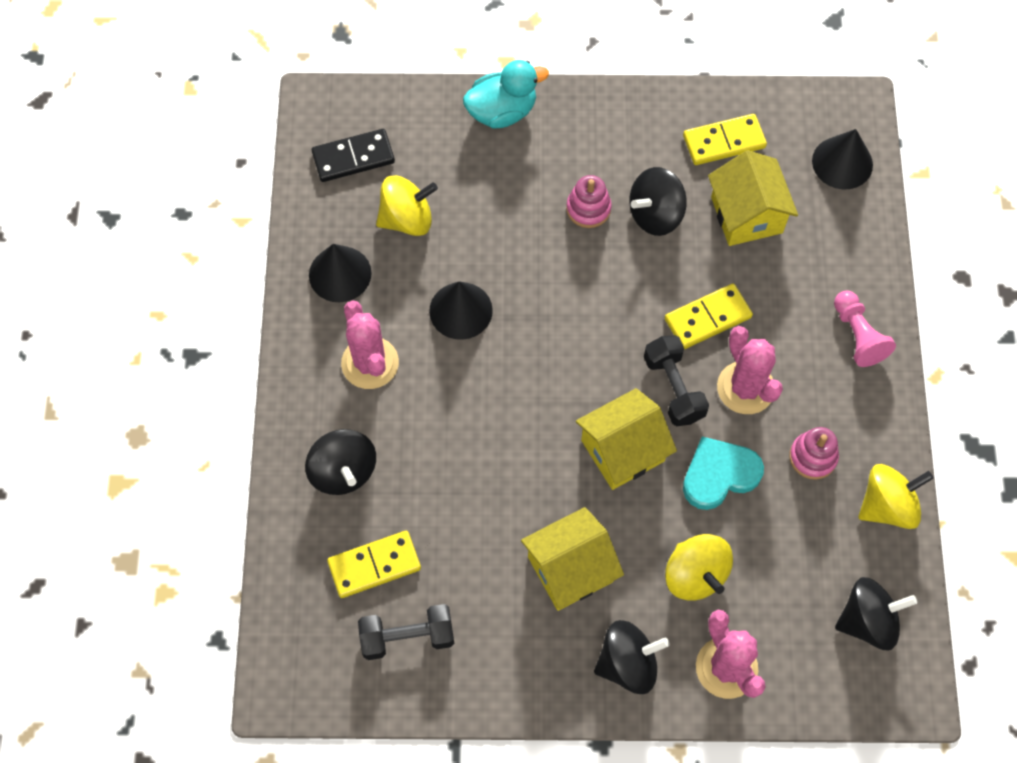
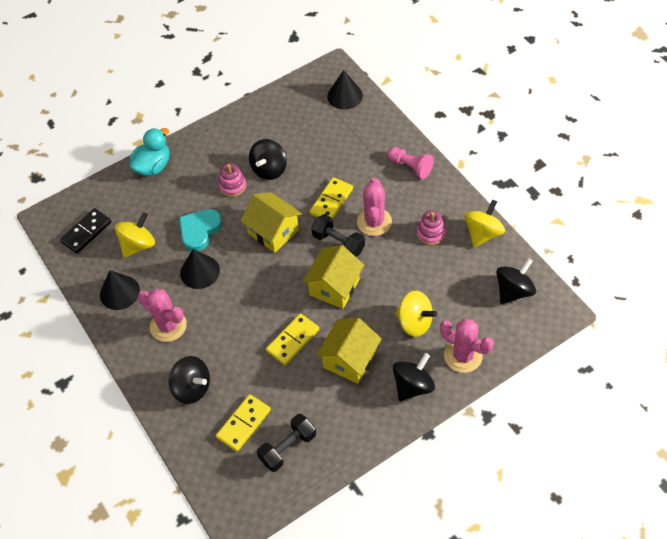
camera: 30 degrees left, 10 degrees down
yellow domino [683,114,767,165] -> yellow domino moved to [266,313,319,365]
turquoise heart [683,437,764,510] -> turquoise heart moved to [179,209,222,251]
yellow house [708,150,798,246] -> yellow house moved to [240,192,302,253]
pink cactus [717,326,783,414] -> pink cactus turned 60 degrees clockwise [357,178,392,236]

